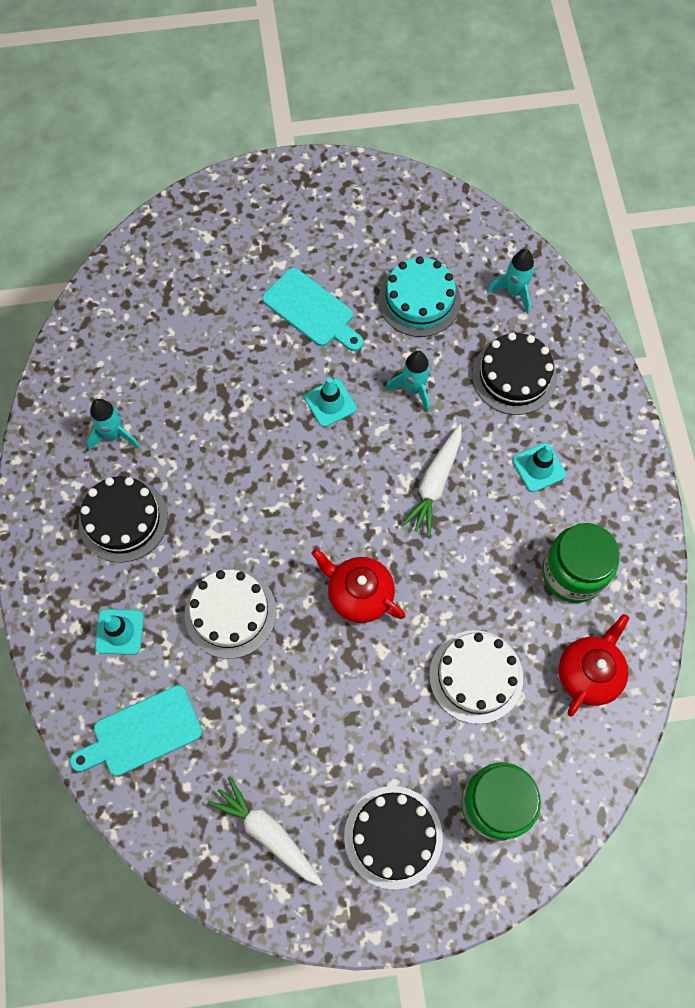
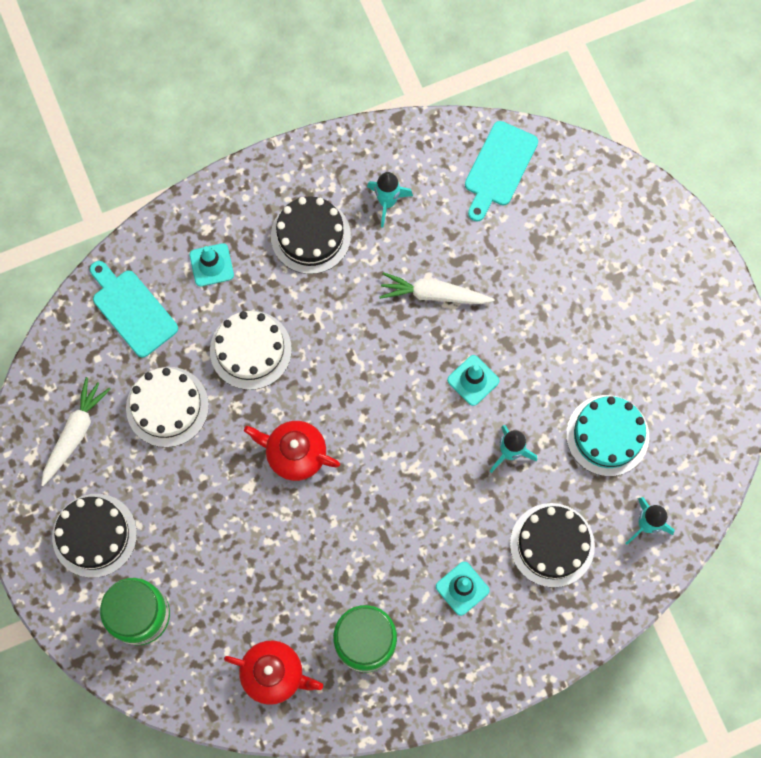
camera: 75 degrees right, 5 degrees up
turquoise cutting board [262,268,363,351] -> turquoise cutting board moved to [465,121,538,222]
red teapot [311,549,405,623] -> red teapot turned 90 degrees counterclockwise [244,421,340,481]
white carrot [401,424,462,537] -> white carrot moved to [379,272,494,304]
white cake [429,630,523,724] -> white cake moved to [126,367,209,447]

